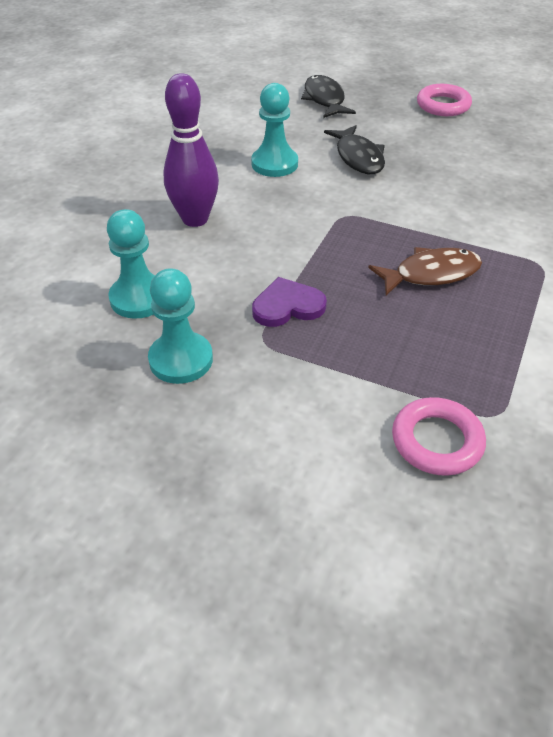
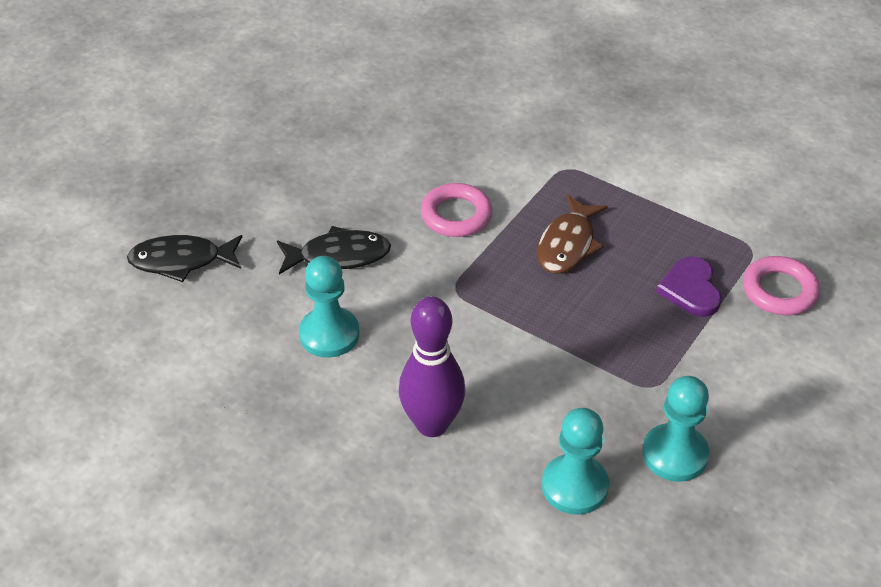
camera: 80 degrees left, 0 degrees up
purple heart [252,277,327,327] -> purple heart moved to [656,257,721,317]
brown fish [368,247,482,295] -> brown fish turned 150 degrees counterclockwise [537,195,608,274]
pink ring [417,84,472,116] -> pink ring moved to [421,183,493,237]

